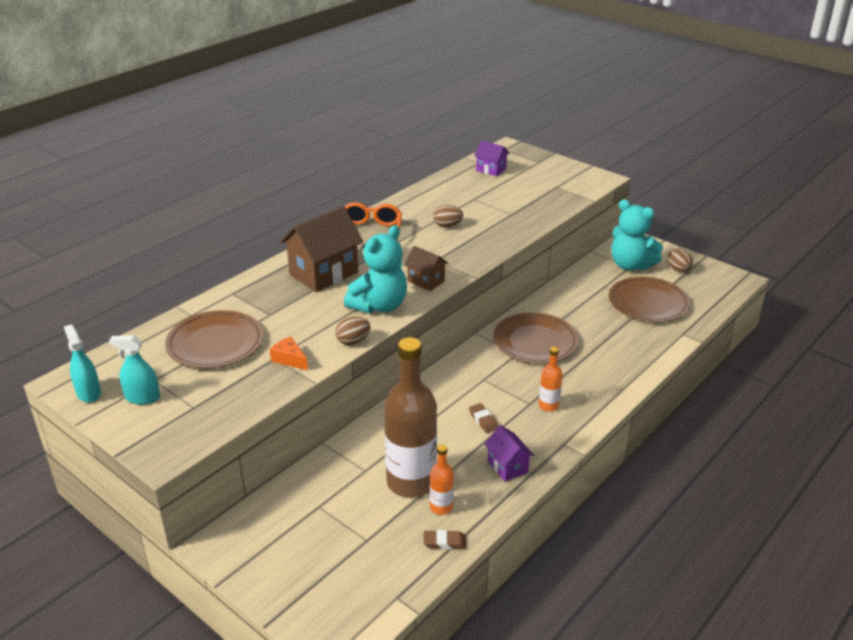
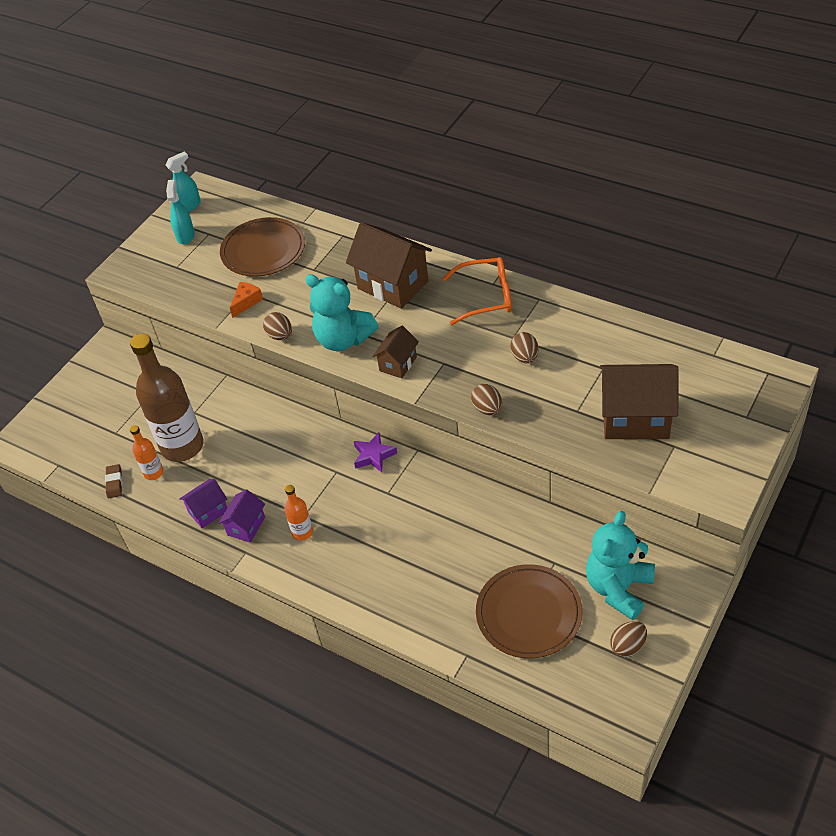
camera: 85 degrees right, 15 degrees up
brown eraser [469,403,498,433] -> none
purple house [474,140,510,176] -> purple house moved to [218,489,265,543]
brown plate [493,313,579,364] -> none
none -> purple star [354,432,397,472]
none -> brown egg [471,384,502,415]
none -> brown house [600,364,679,439]

